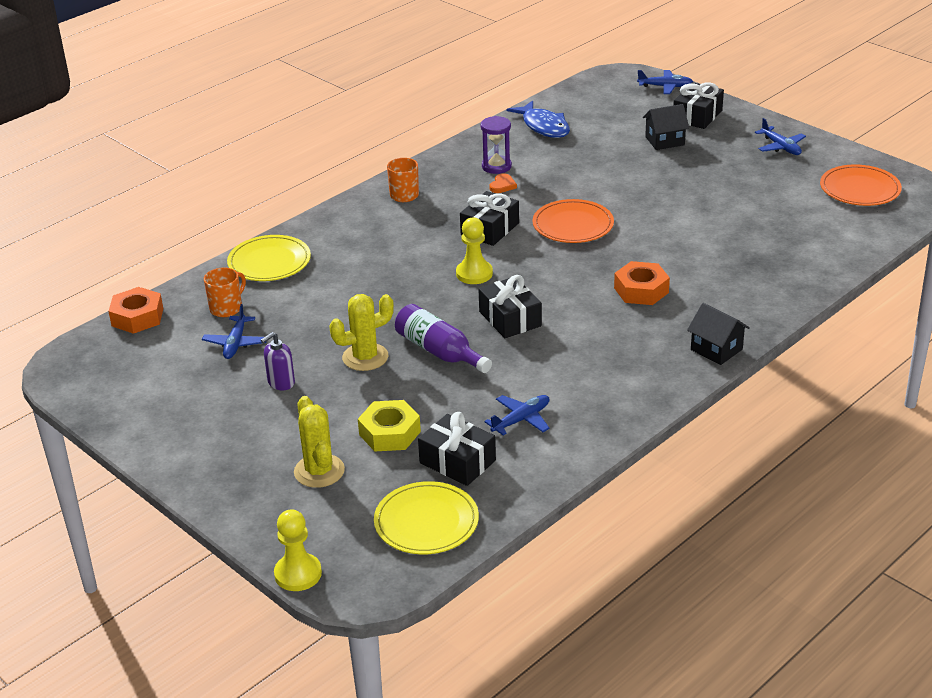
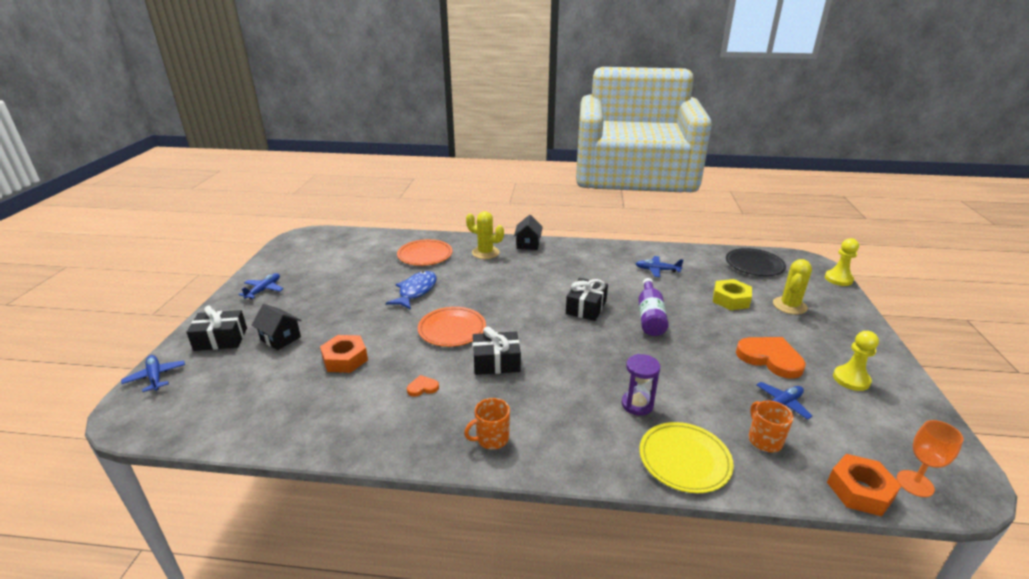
camera: 130 degrees left, 5 degrees down
orange mug [204,267,246,317] -> orange mug turned 75 degrees clockwise [749,400,794,452]
purple soap dispenser [261,332,295,390] -> orange heart [736,337,806,379]
yellow cactus [329,294,394,371] -> yellow cactus moved to [466,211,504,259]
yellow plate [374,481,479,554] -> black plate [726,248,786,276]
black gift [418,412,496,486] -> none
yellow pawn [456,217,493,284] -> yellow pawn moved to [833,331,879,391]
purple hourglass [481,116,512,174] -> purple hourglass moved to [621,354,660,415]
blue fish [507,101,570,138] -> blue fish moved to [386,271,437,310]
orange nut [614,261,670,305] -> orange nut moved to [320,335,368,373]
orange plate [820,164,902,206] -> orange plate moved to [397,239,452,266]
none -> orange goblet [896,420,963,497]

